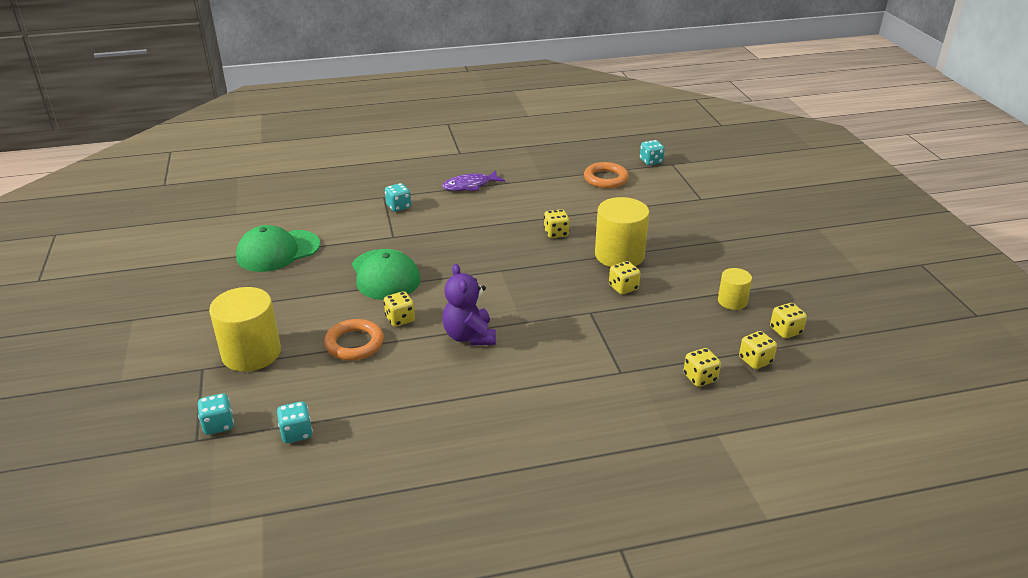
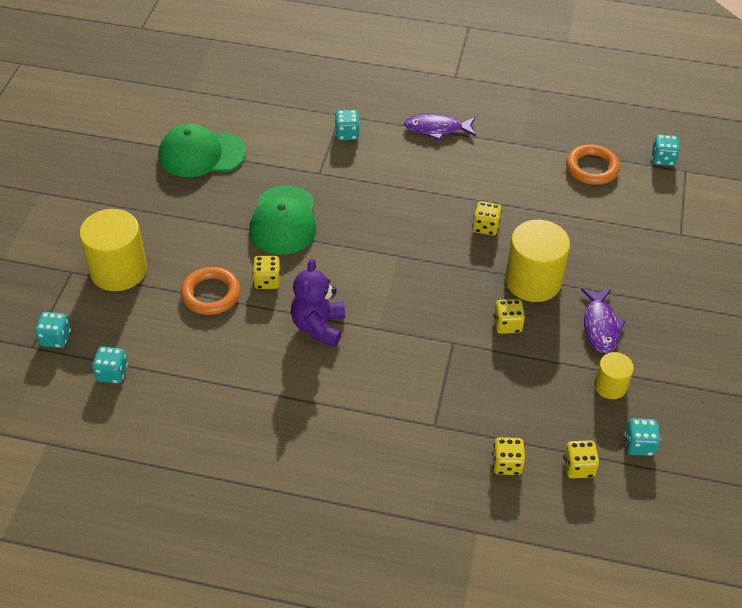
camera: 25 degrees right, 15 degrees up
yellow dice [770,303,807,338] -> turquoise dice [625,418,660,456]
none -> purple fish [581,288,626,353]

